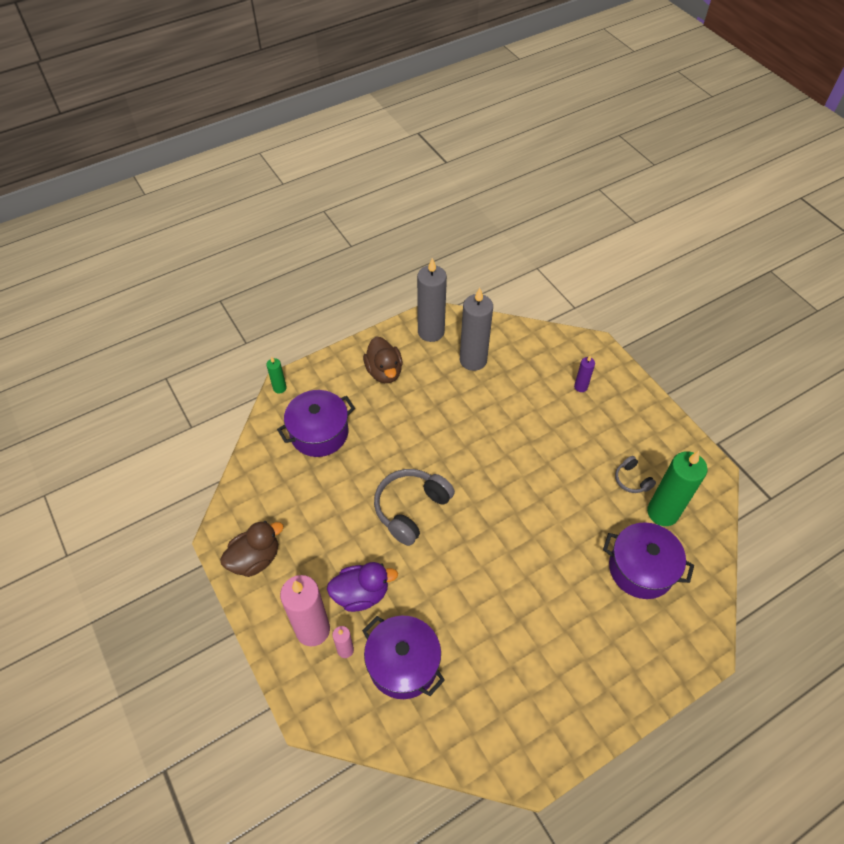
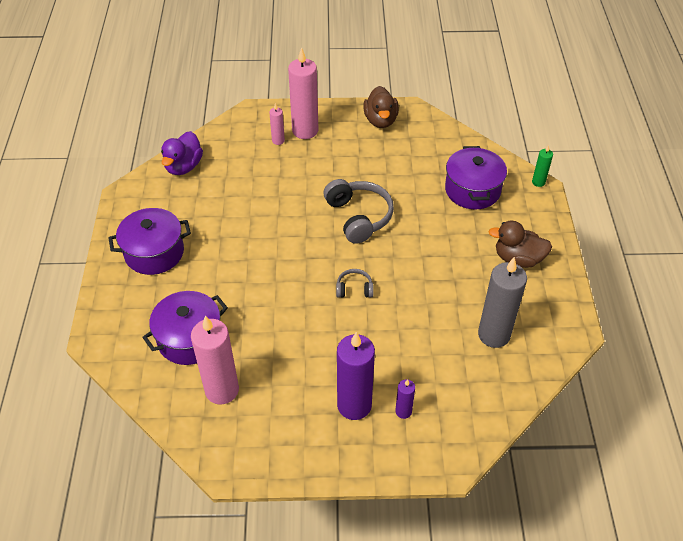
camera: 120 degrees right, 5 degrees down
purple duck [327,562,398,612] -> purple duck moved to [161,131,203,175]
purple pot [362,616,445,699] -> purple pot moved to [108,208,191,275]
grey candle [417,258,447,342] -> none
grey headphones [615,456,656,493] -> grey headphones moved to [336,269,374,298]
green candle [647,451,708,526] -> pink candle [191,315,239,404]
none -> purple candle [337,332,375,420]

